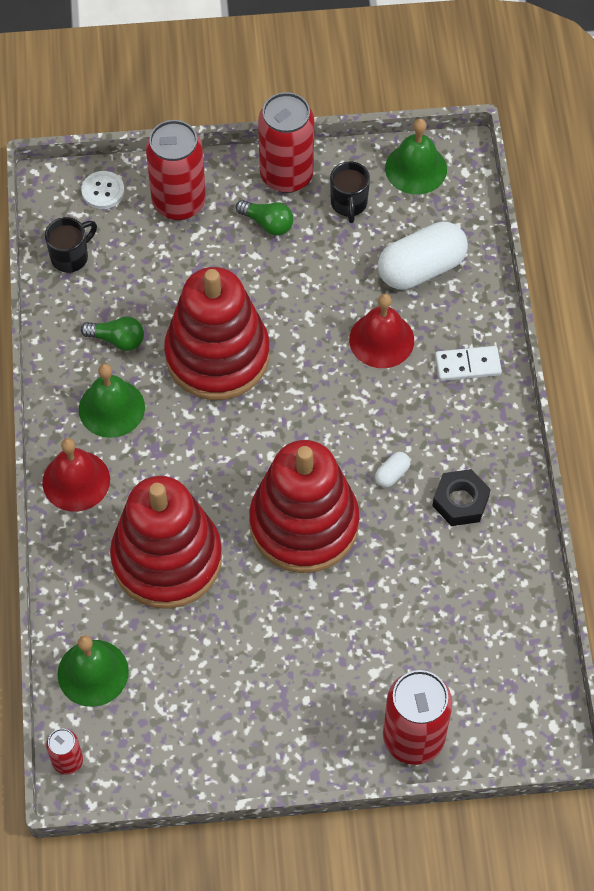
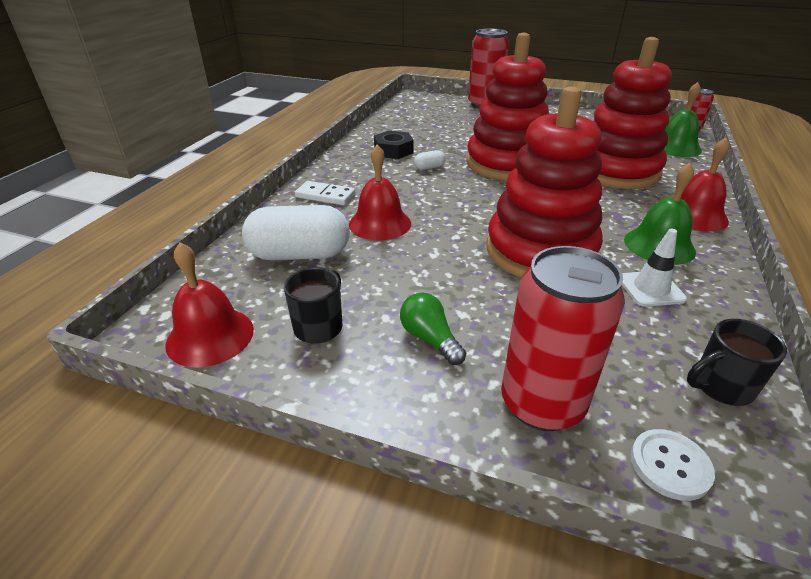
camera: 155 degrees left, 25 degrees down
green light bulb [81,317,144,351] -> white traffic cone [622,229,687,307]
red can [258,92,314,193] -> none
green bell [385,119,447,195] -> red bell [165,242,254,367]

